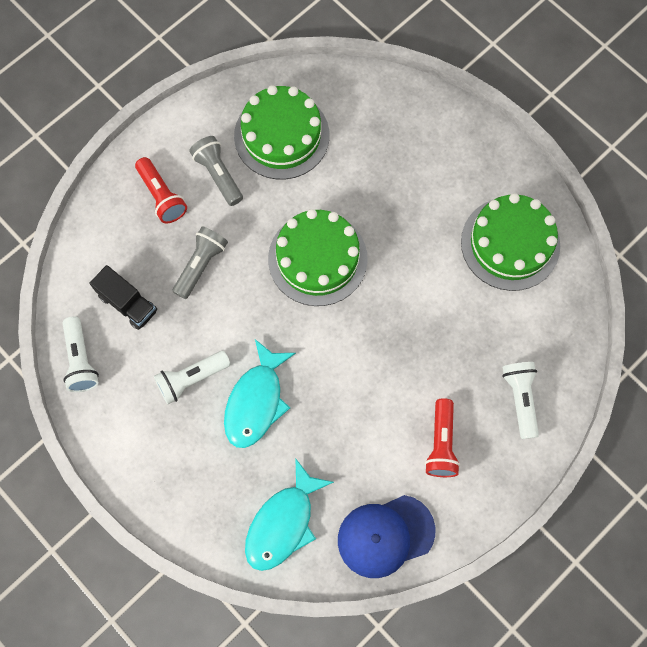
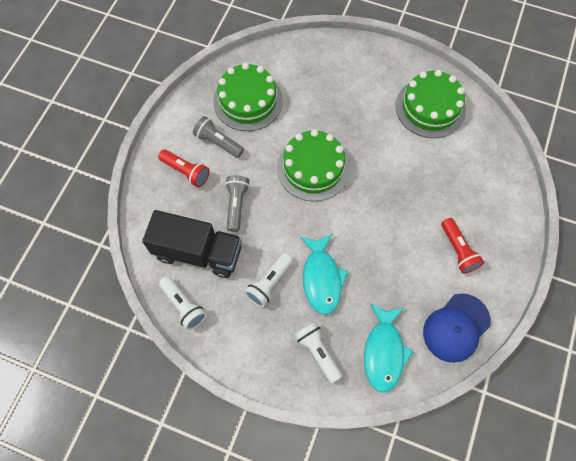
camera: 25 degrees left, 5 degrees down
black truck [90,265,157,330] -> black truck [142,210,242,278], size x1.77
white flashlight [502,362,539,439] -> white flashlight moved to [295,322,342,383]

